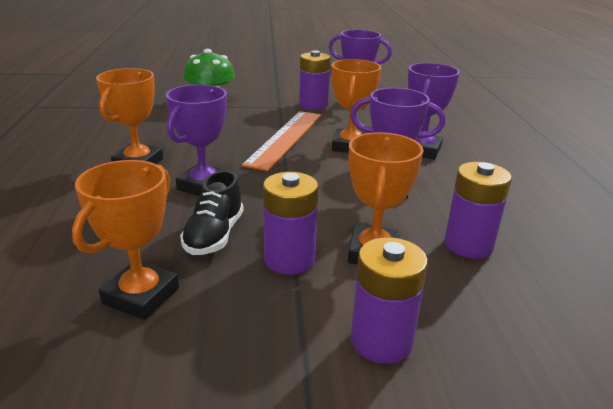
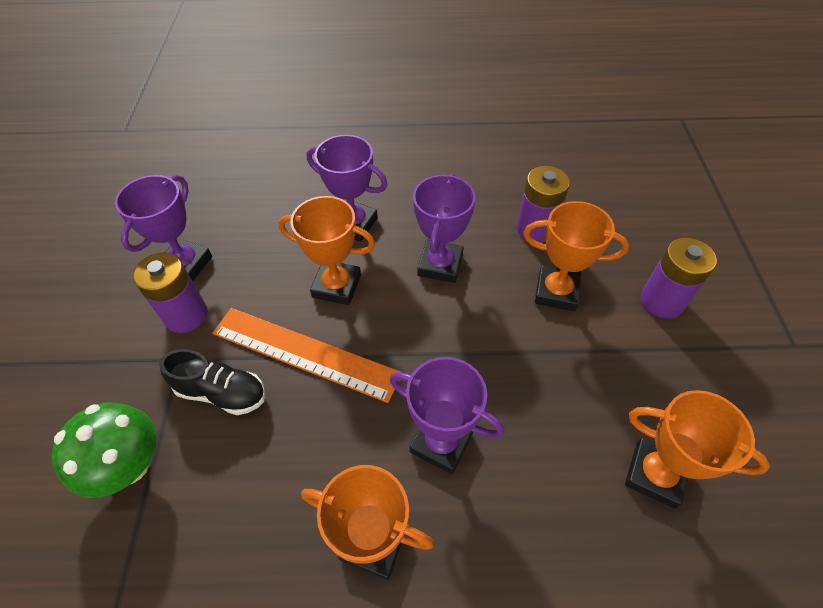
camera: 85 degrees left, 25 degrees up
black shoe [180,170,243,255] -> black shoe moved to [159,349,266,415]
purple battery [263,172,318,275] -> none

